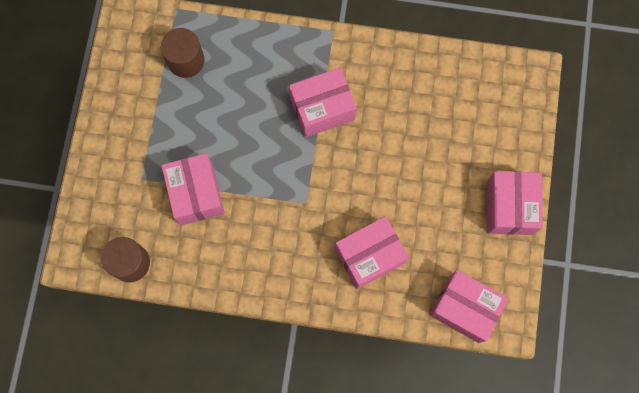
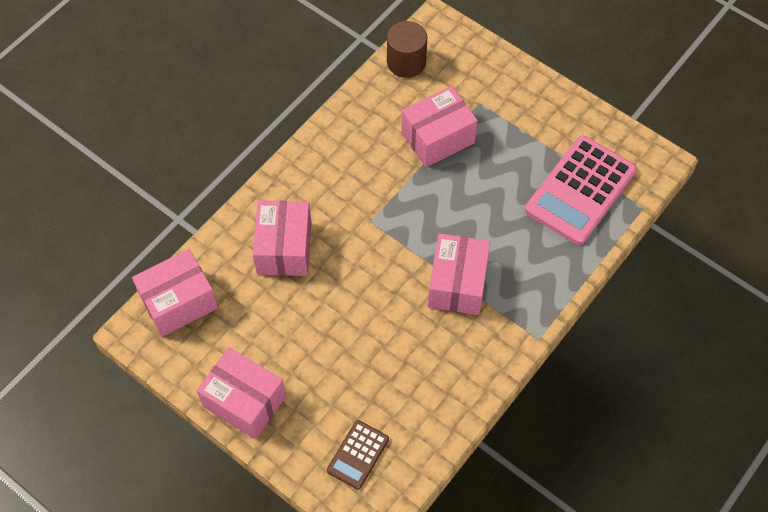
camera: 120 degrees right, 15 degrees down
brown cylinder [161,28,205,78] -> pink calculator [525,136,637,245]
pink box [161,153,225,225] -> pink box turned 45 degrees counterclockwise [401,86,478,167]
none -> brown calculator [327,420,389,490]

